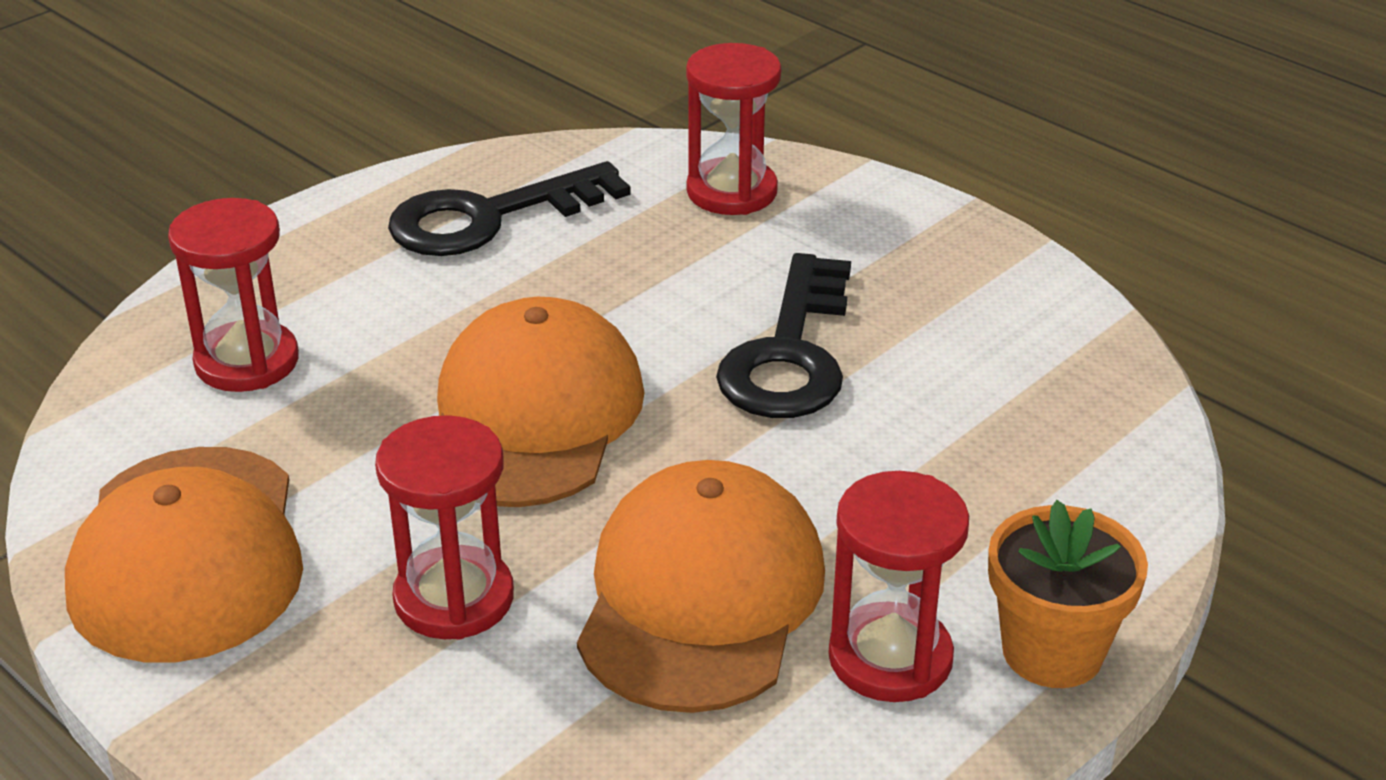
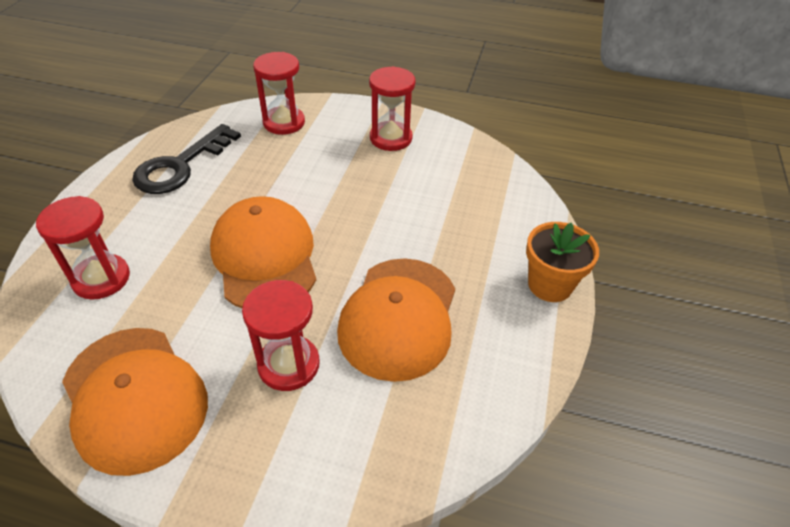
camera: 30 degrees left, 10 degrees up
orange cap [577,460,825,713] -> orange cap turned 150 degrees counterclockwise [337,258,455,382]
black key [716,253,851,418] -> none
red hourglass [828,471,969,702] -> red hourglass moved to [369,66,415,151]

